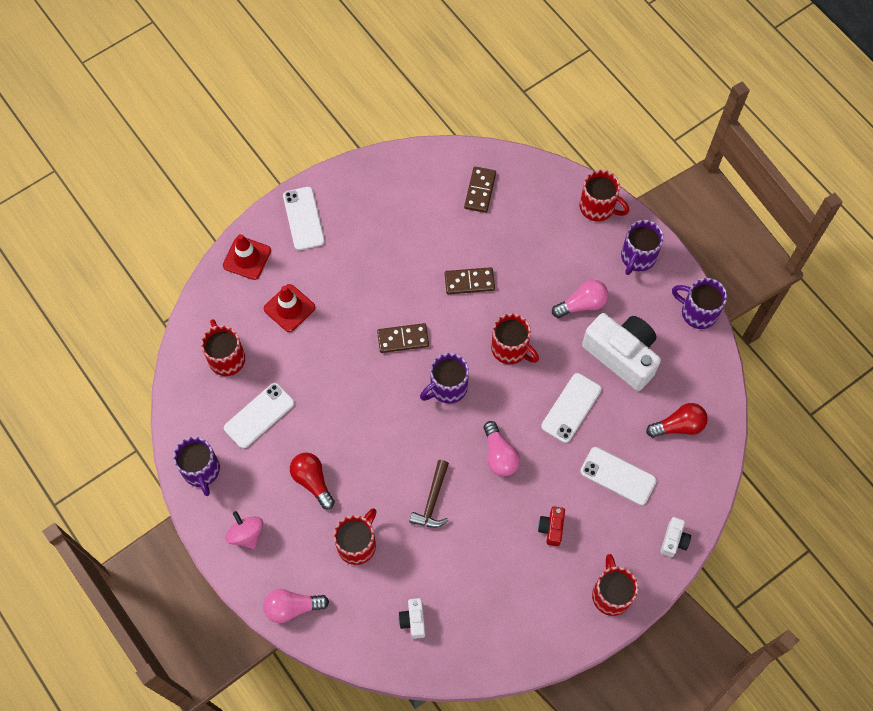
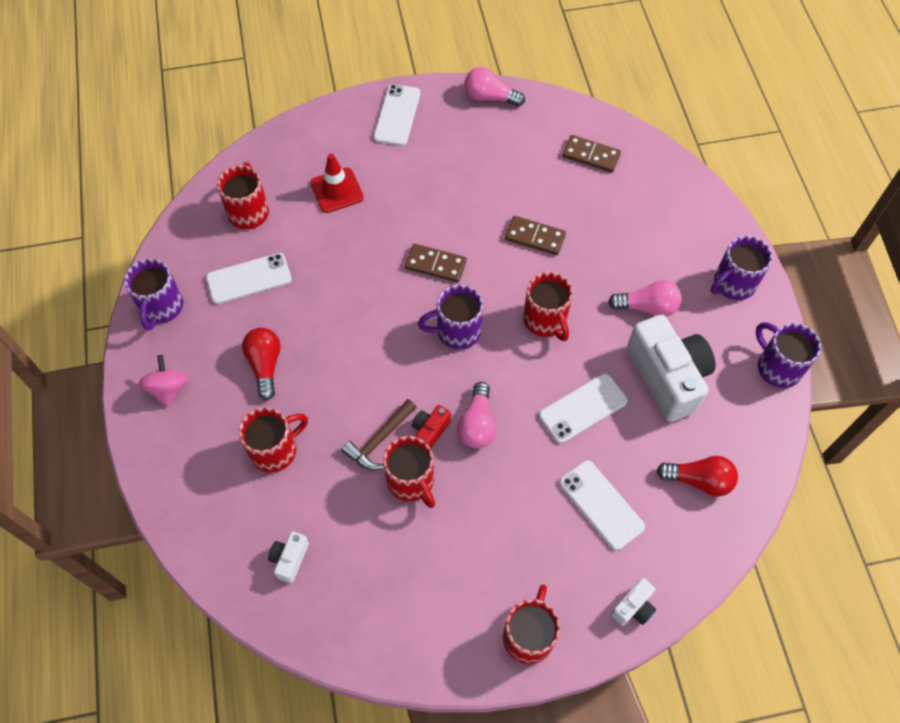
camera: 25 degrees right, 5 degrees down
red traffic cone [223,234,271,280] -> none
pink light bulb [263,589,329,623] -> pink light bulb moved to [465,67,525,107]
brown domino [464,167,496,213] -> brown domino turned 75 degrees clockwise [562,135,621,173]
red camera [538,506,565,546] -> red camera moved to [412,405,451,449]
red mug [580,170,629,221] -> red mug moved to [383,436,435,508]

